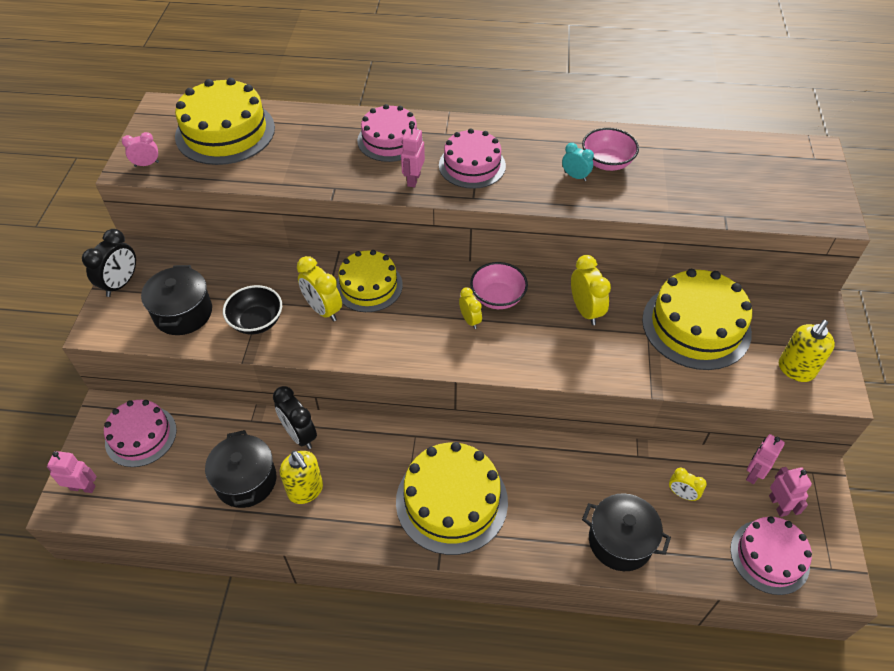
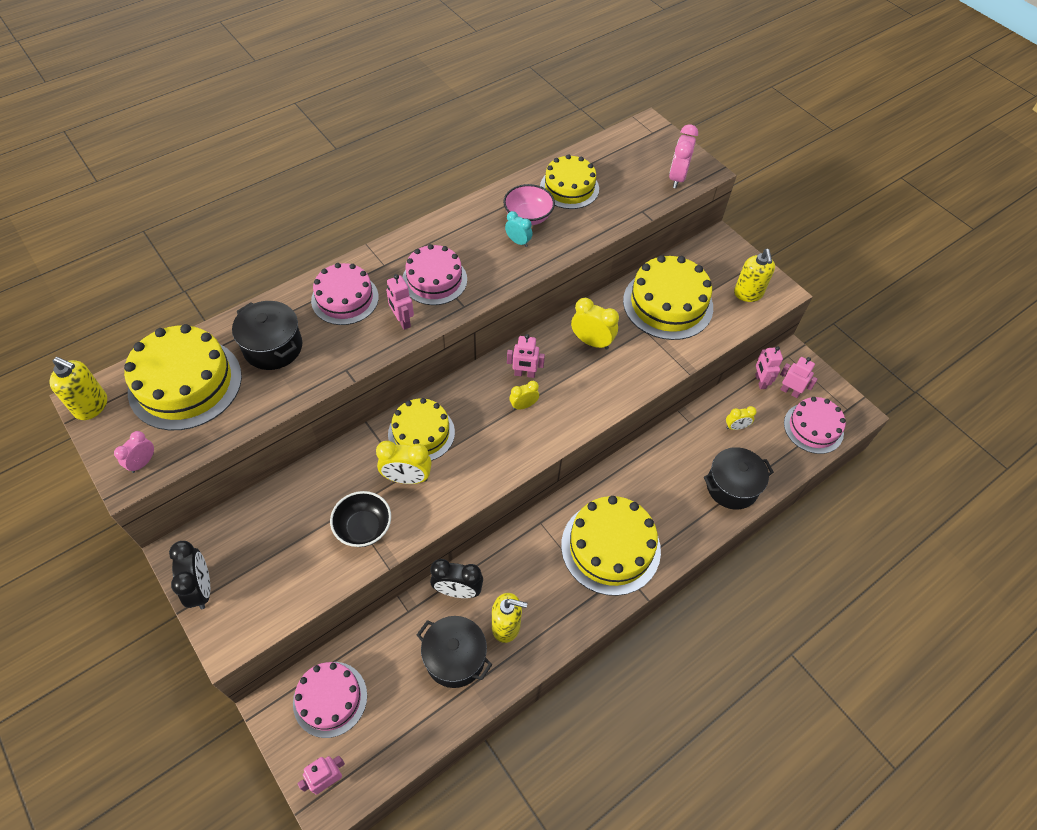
camera: 45 degrees left, 5 degrees up
black pot [141,265,212,335] -> black pot moved to [232,301,302,370]
yellow clock [459,287,482,329] -> yellow clock turned 45 degrees counterclockwise [509,381,539,410]
pink bowl [470,262,528,309] -> pink robot [507,334,545,378]
turquoise clock [562,143,594,181] -> turquoise clock turned 45 degrees clockwise [505,211,533,247]
none -> yellow soap dispenser [50,357,107,420]
none -> yellow cake [540,154,599,209]
none -> pink clock [669,124,698,188]

